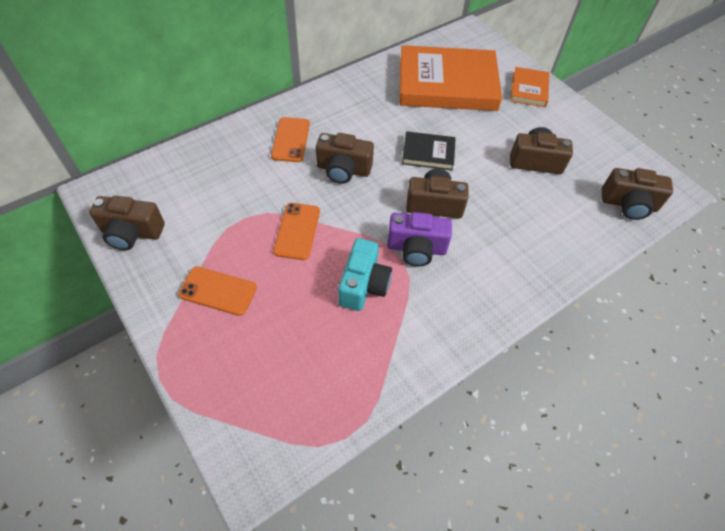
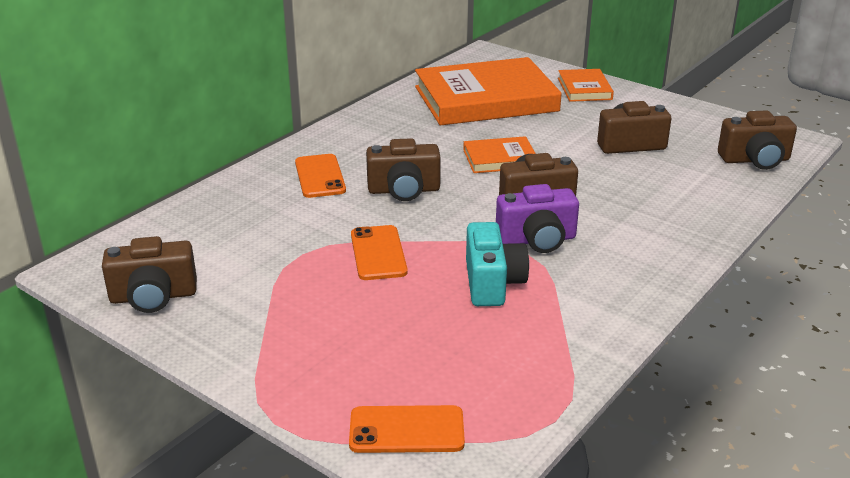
camera: 15 degrees left, 25 degrees down
orange phone [178,267,257,316] -> orange phone moved to [349,405,465,453]
black book [402,131,456,170] -> orange book [463,136,536,173]

